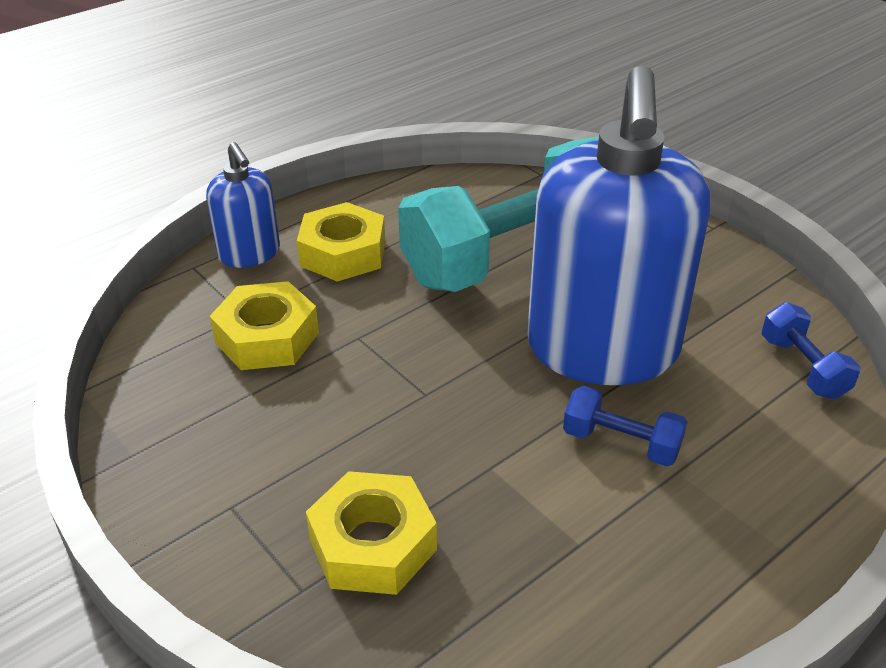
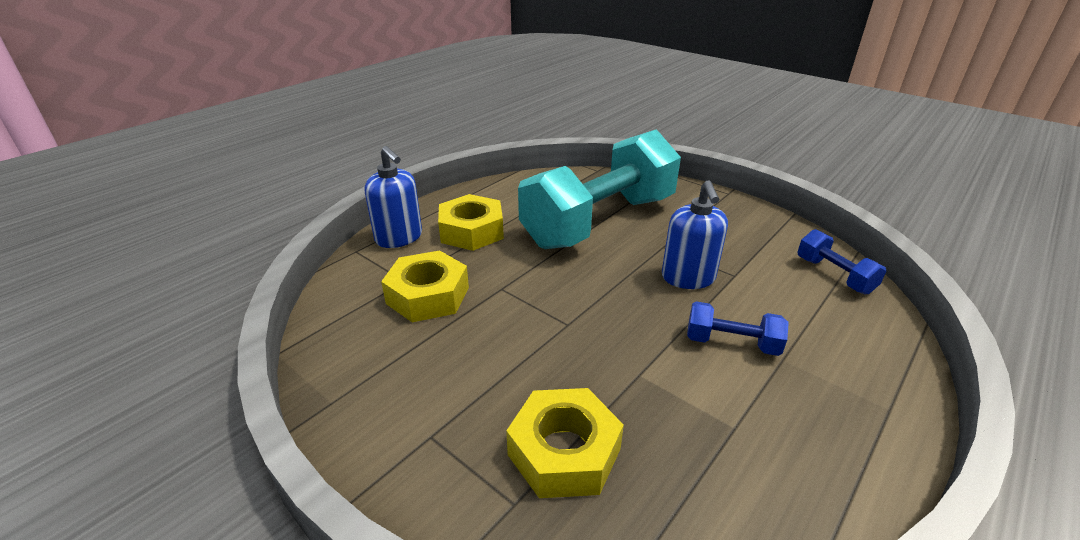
camera: 10 degrees left, 5 degrees down
blue soap dispenser [527,65,710,385] -> blue soap dispenser [662,180,728,289], size x0.47

